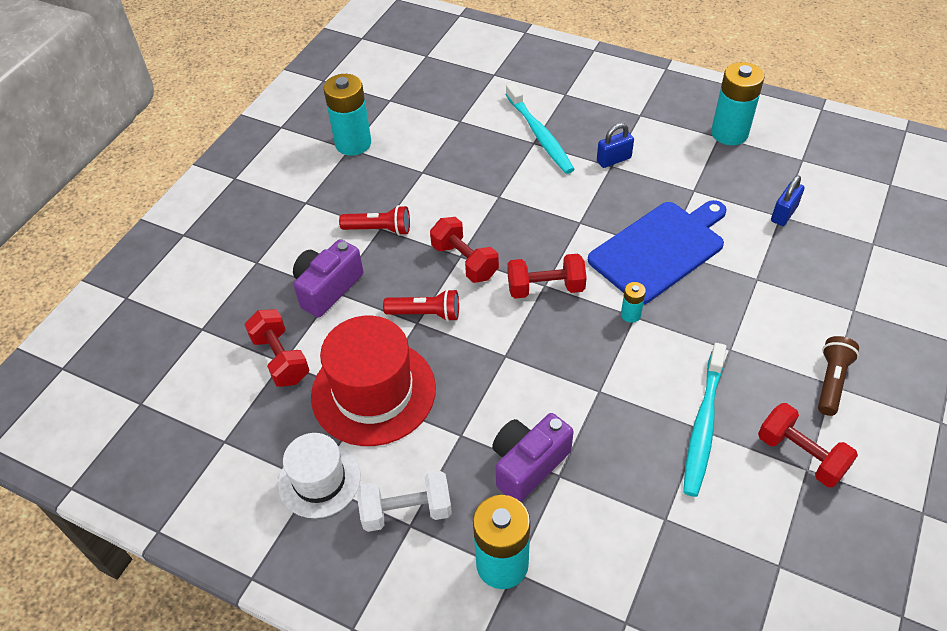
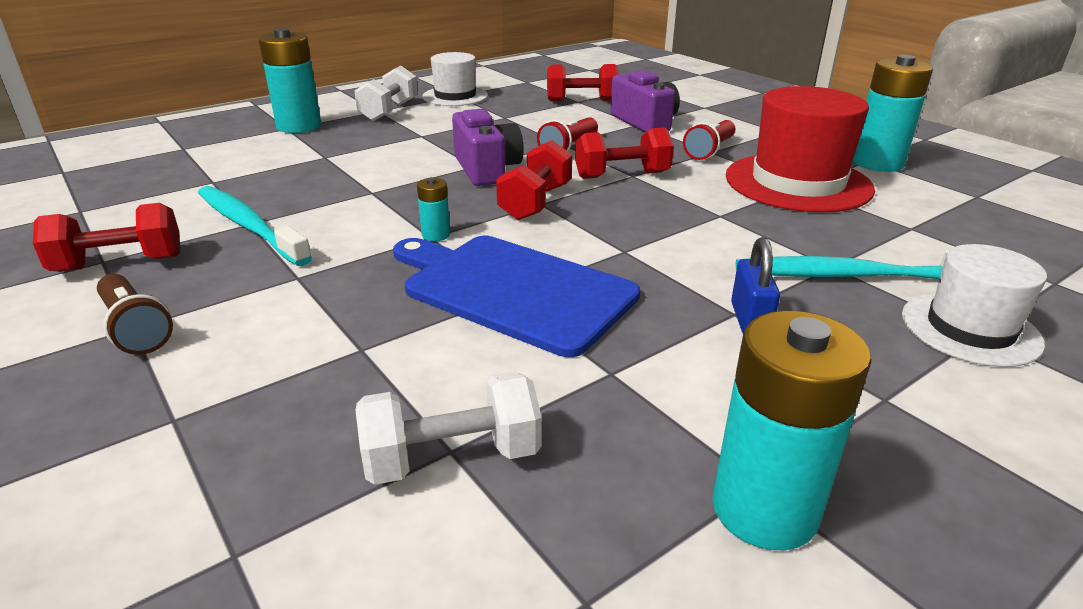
camera: 115 degrees right, 20 degrees down
red hat [311,316,436,446] -> red hat moved to [726,86,875,213]
purple camera [492,413,573,502] -> purple camera moved to [452,109,524,186]
blue cutting board [588,200,727,304] -> blue cutting board turned 135 degrees clockwise [393,236,640,357]
blue padlock [771,175,804,226] -> white dumbbell [356,371,542,485]
none -> white hat [902,244,1047,367]

